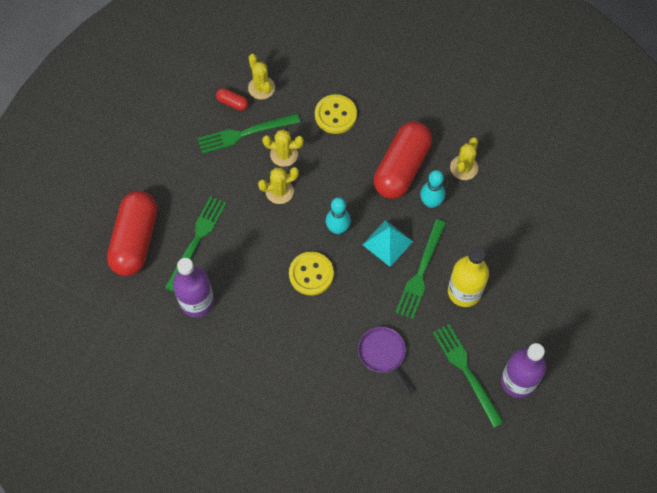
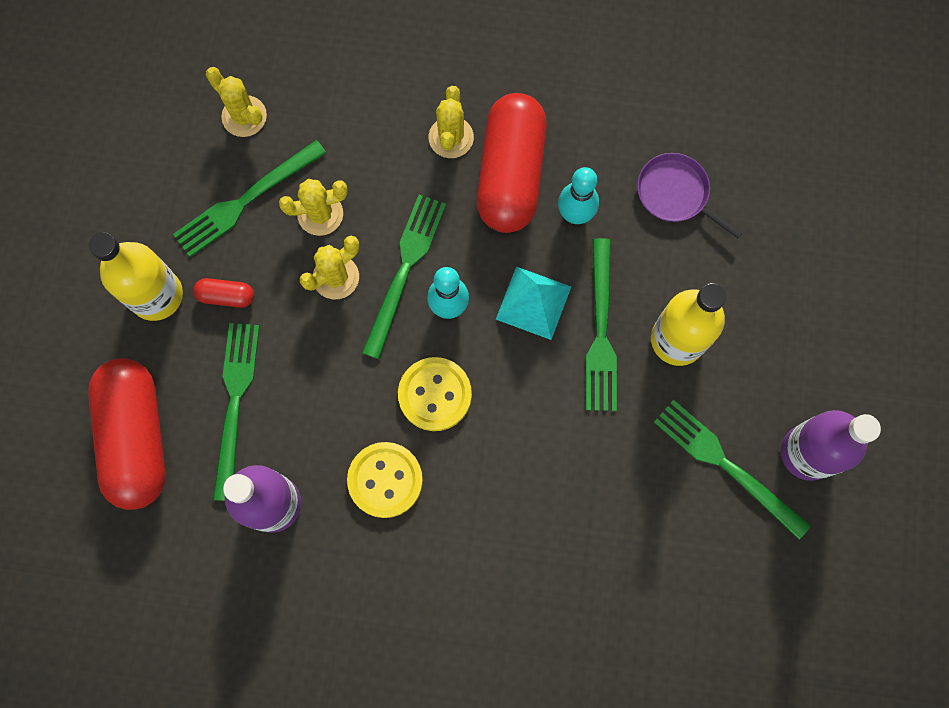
camera: 20 degrees left, 10 degrees up
red capsule [216,88,248,111] -> red capsule moved to [193,278,254,308]
yellow button [315,94,357,134] -> yellow button moved to [347,442,423,518]
purple pan [358,327,413,395] -> purple pan moved to [637,153,743,238]
yellow cactus [450,137,478,180] -> yellow cactus moved to [429,86,474,158]
none -> yellow bottle [89,232,183,321]
none -> green fork [362,195,446,359]

